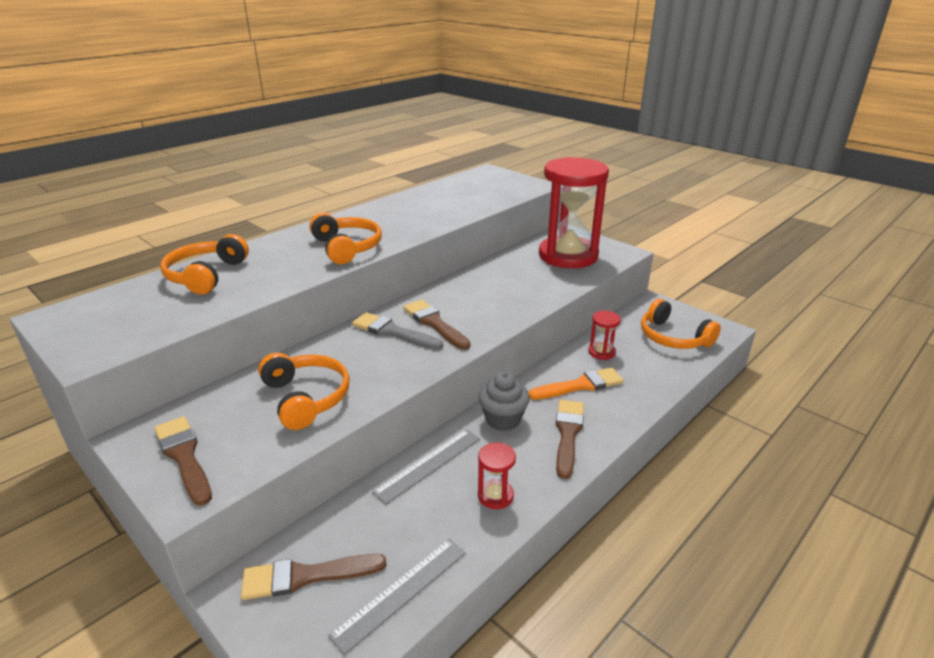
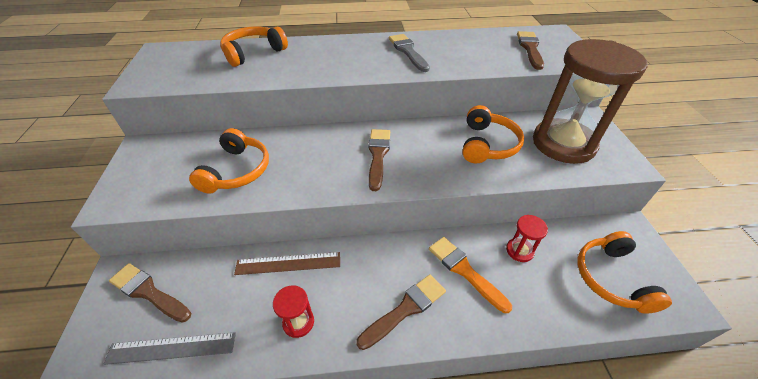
camera: 40 degrees right, 15 degrees up
brown brush [155,416,212,506] -> brown brush moved to [517,31,544,70]
orange headphones [309,213,382,264] -> orange headphones moved to [462,105,524,163]
grey brush [352,312,443,350] -> grey brush moved to [389,34,430,72]
grey ruler [372,429,480,505] -> brown ruler [234,252,340,275]
grey cupcake [479,371,530,431] -> none
orange brush [528,368,624,400] -> orange brush turned 150 degrees counterclockwise [429,237,512,313]
red hourglass [539,157,609,268] -> brown hourglass [533,39,648,164]

